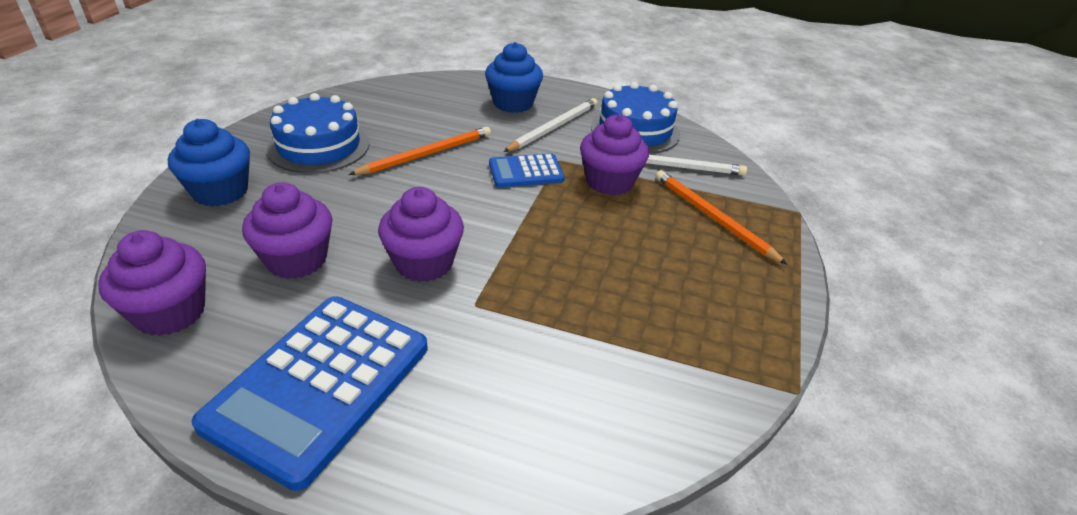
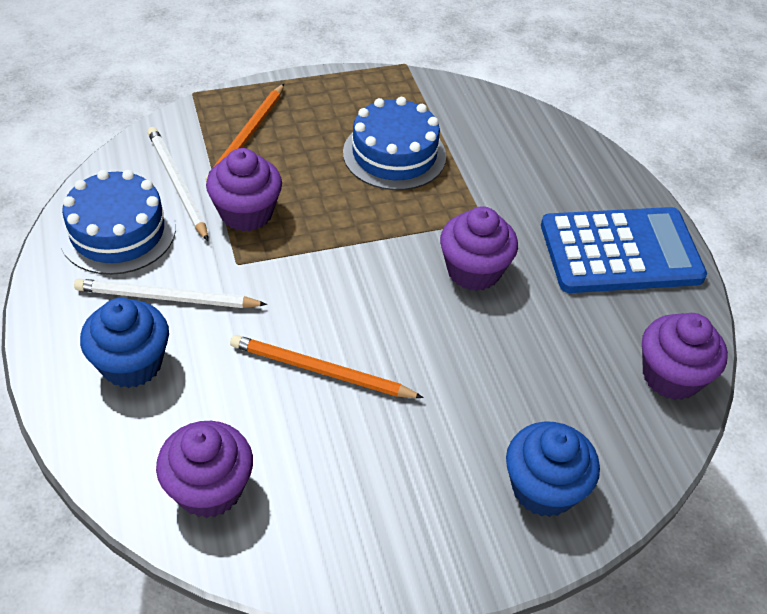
camera: 125 degrees left, 10 degrees up
purple cupcake [242,182,333,279] -> purple cupcake moved to [156,421,253,518]
blue cake [267,93,370,173] -> blue cake moved to [343,97,446,190]
blue calculator [489,153,565,187] -> none

